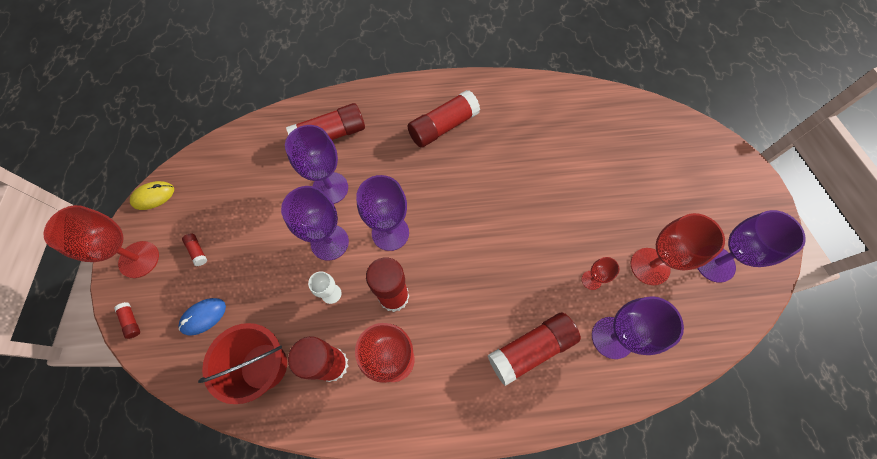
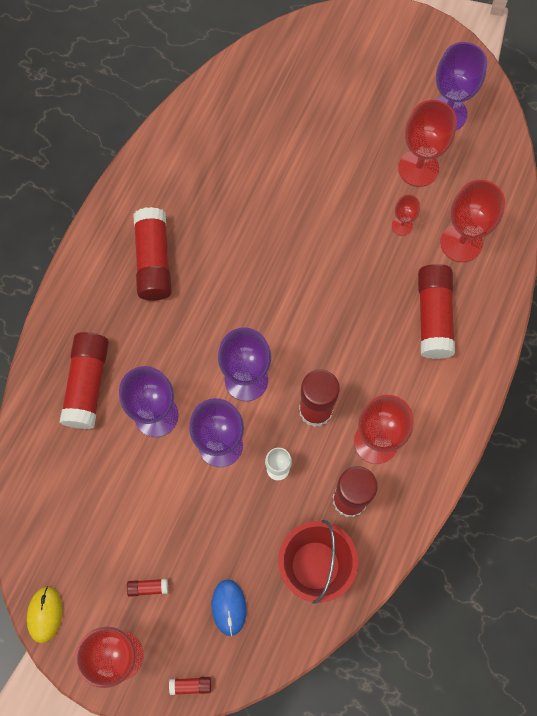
camera: 60 degrees left, 5 degrees up
purple goblet [592,296,684,359] -> red goblet [441,180,505,262]

